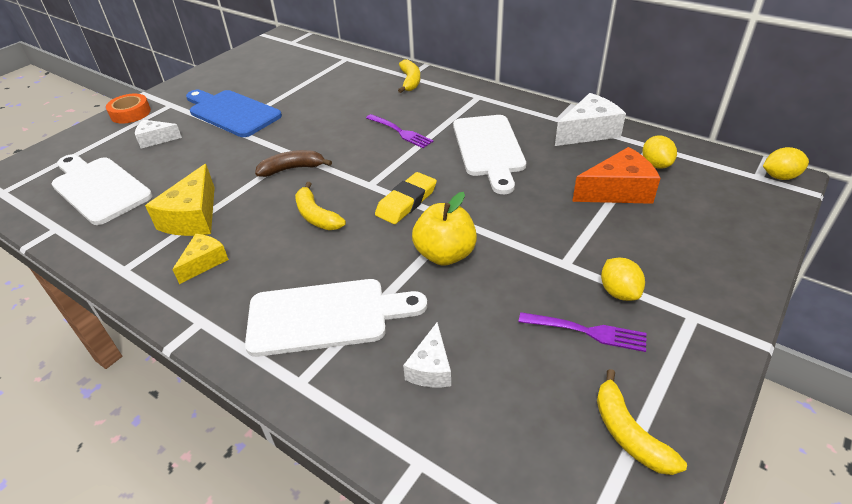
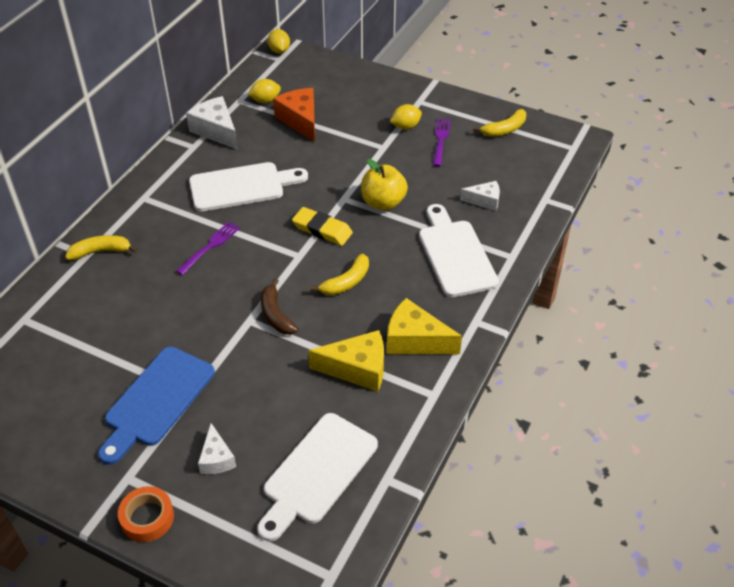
camera: 100 degrees left, 5 degrees up
yellow cheese [172,234,229,284] -> yellow cheese [387,298,462,354], size x1.65

